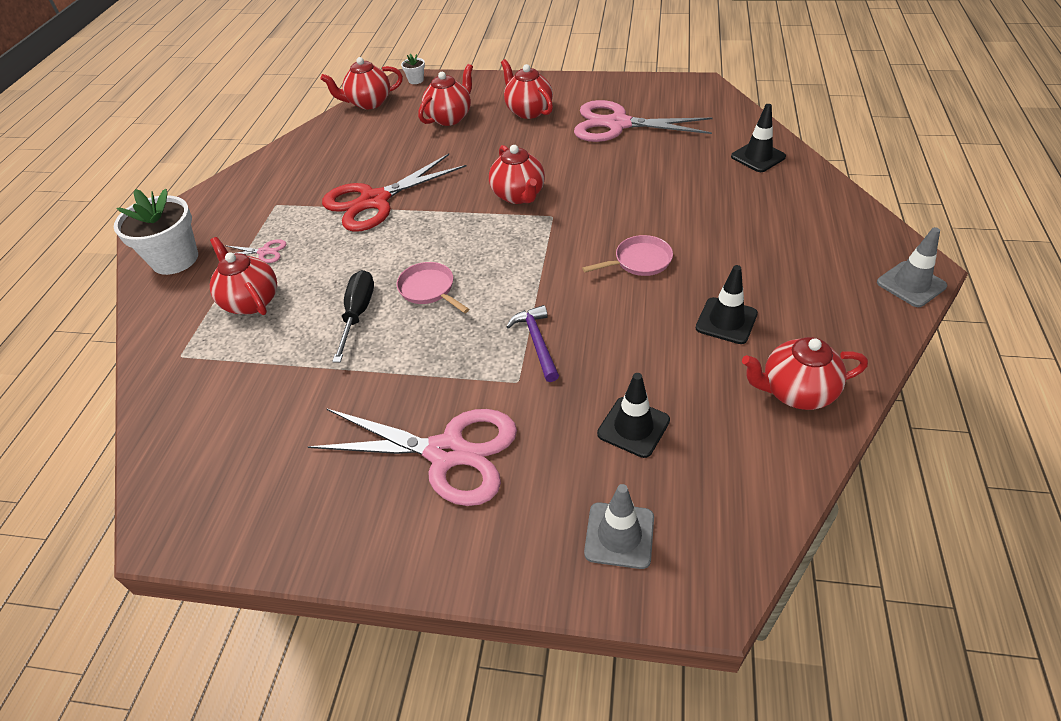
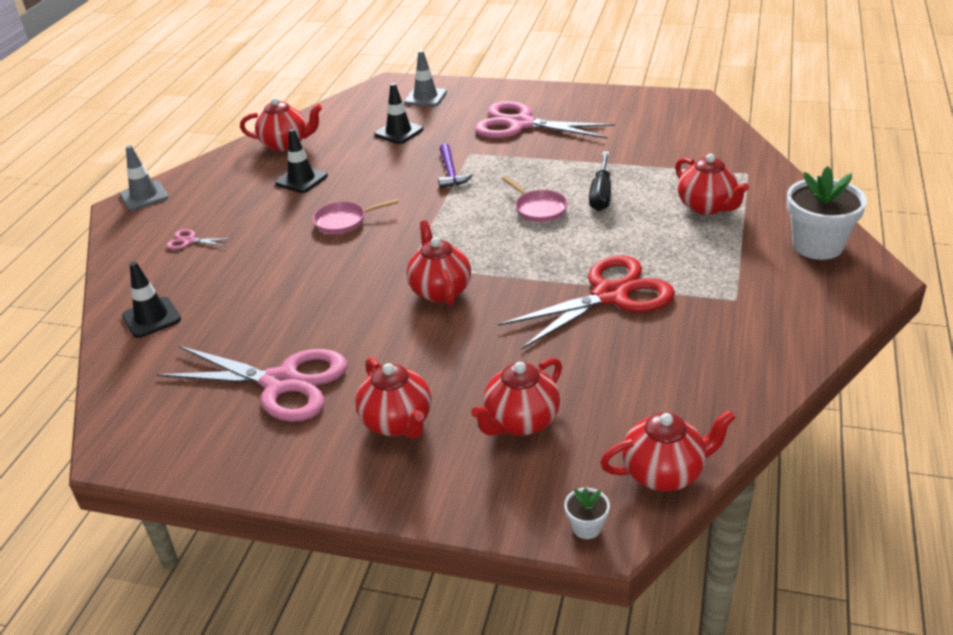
camera: 175 degrees left, 10 degrees down
pink scissors [227,239,286,263] -> pink scissors moved to [166,229,233,250]

